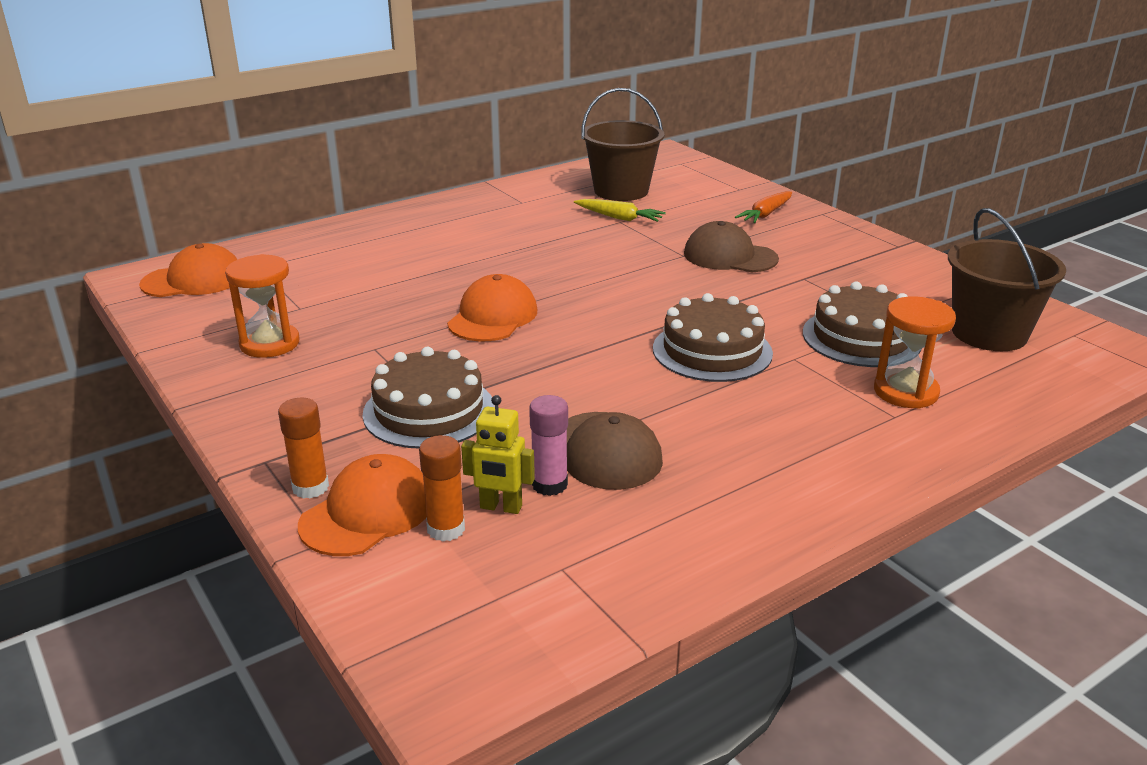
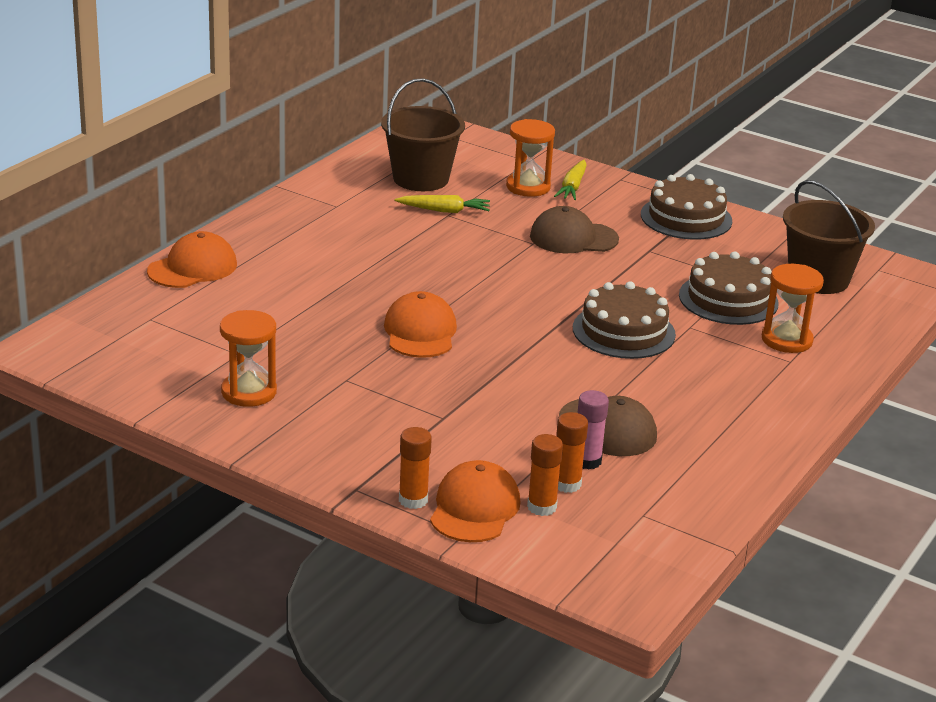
camera: 25 degrees left, 0 degrees up
orange cap [139,243,238,297] -> orange cap moved to [147,231,237,288]
brown cake [362,347,495,448] -> brown cake moved to [641,174,732,240]
yellow robot [461,395,535,514] -> orange glue stick [556,412,588,493]
orange carrot [735,191,792,223] -> yellow carrot [554,160,587,200]
none -> orange hourglass [506,119,555,197]

